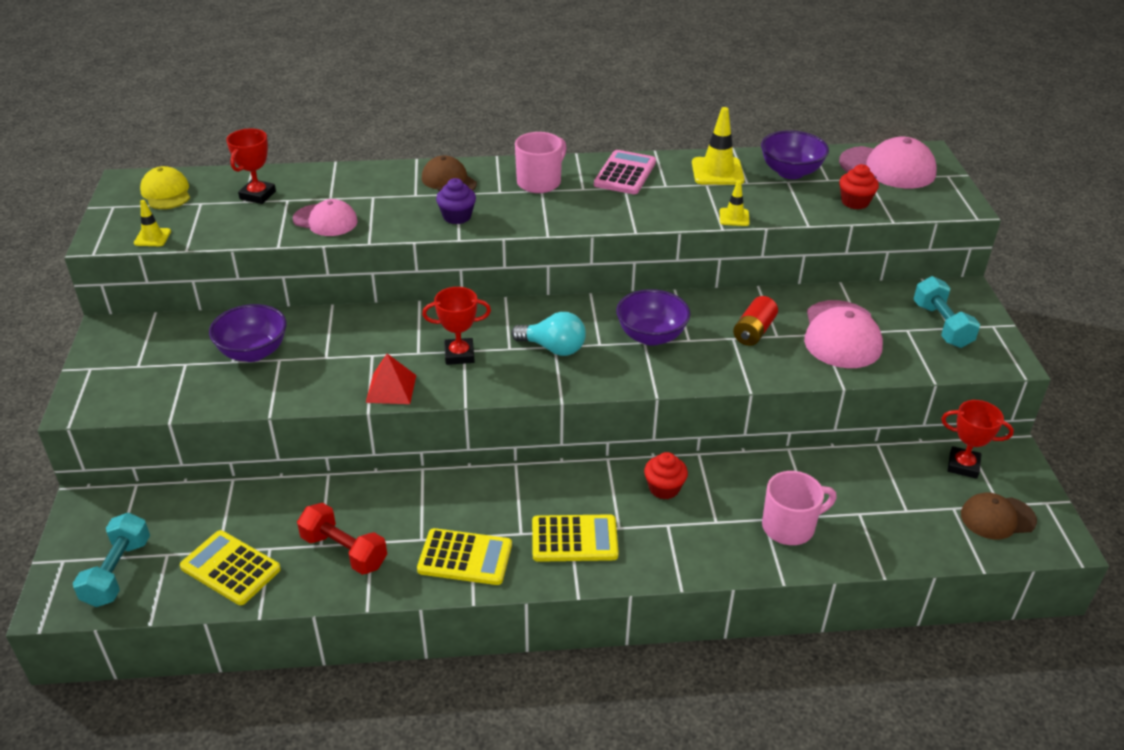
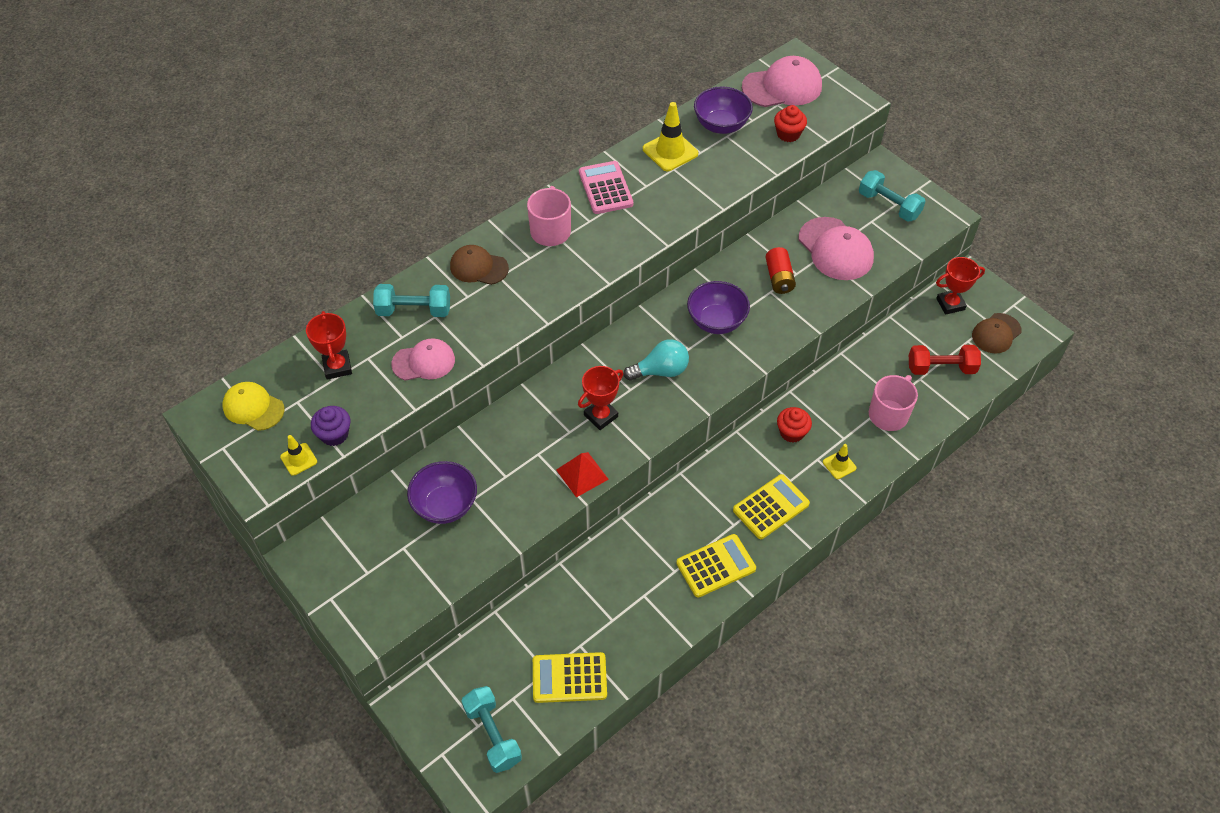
camera: 35 degrees left, 15 degrees up
red dumbbell [297,503,387,575] -> red dumbbell moved to [909,345,981,375]
purple cupcake [436,178,476,224] -> purple cupcake moved to [311,406,350,446]
yellow traffic cone [720,180,750,226] -> yellow traffic cone moved to [823,444,856,479]
none -> turquoise dumbbell [373,284,450,317]

